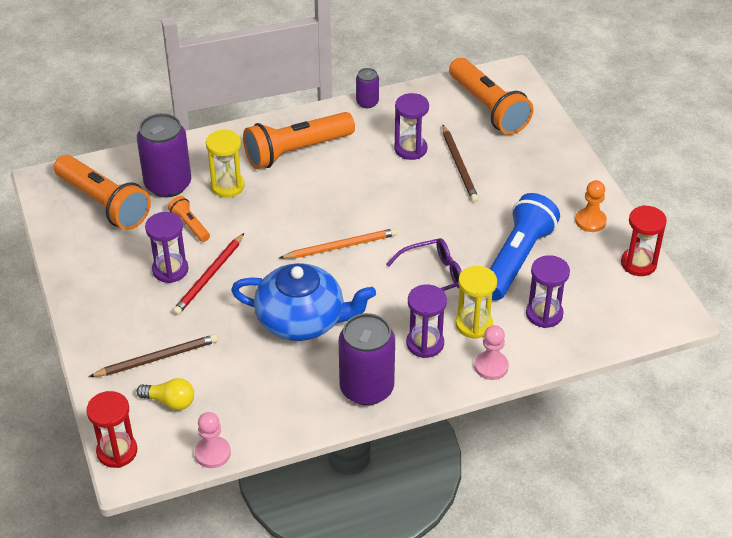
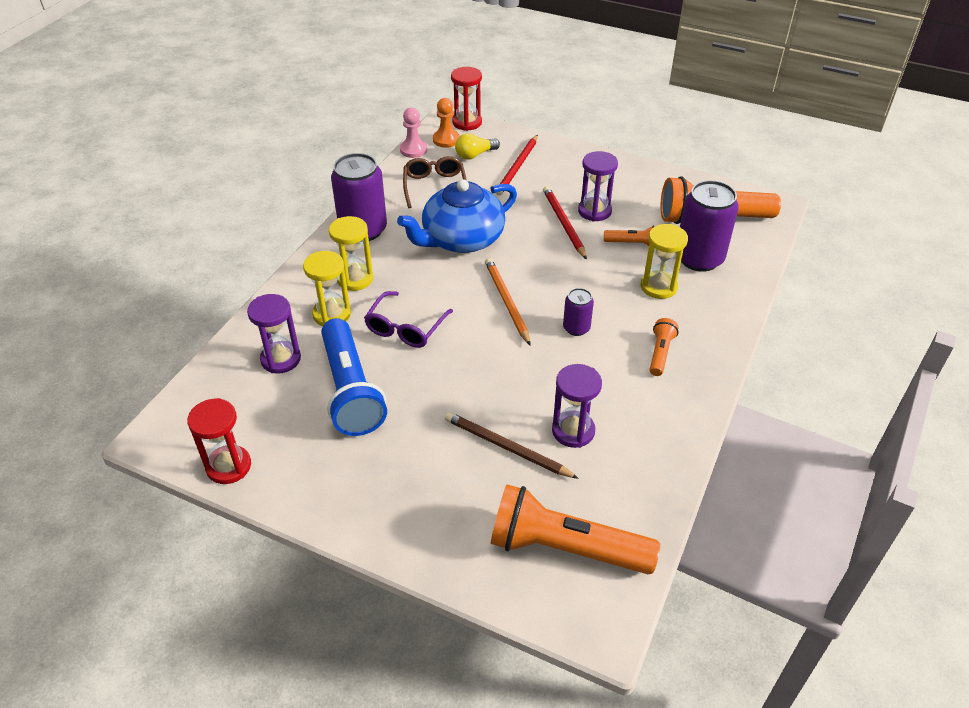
camera: 135 degrees right, 0 degrees up
brown pencil [89,334,218,377] -> red pencil [496,135,538,195]
orange flashlight [243,112,355,169] -> orange flashlight [650,318,678,376], size x0.47
orange pencil [279,228,397,259] -> orange pencil turned 135 degrees clockwise [485,258,531,346]
purple can [356,68,379,108] -> purple can moved to [563,288,594,336]
purple hourglass [406,285,447,358] -> yellow hourglass [329,216,373,291]
pink pawn [474,325,509,380] -> none
orange pawn [575,180,607,232] -> orange pawn moved to [433,98,460,148]
none -> brown glasses [403,156,467,208]

